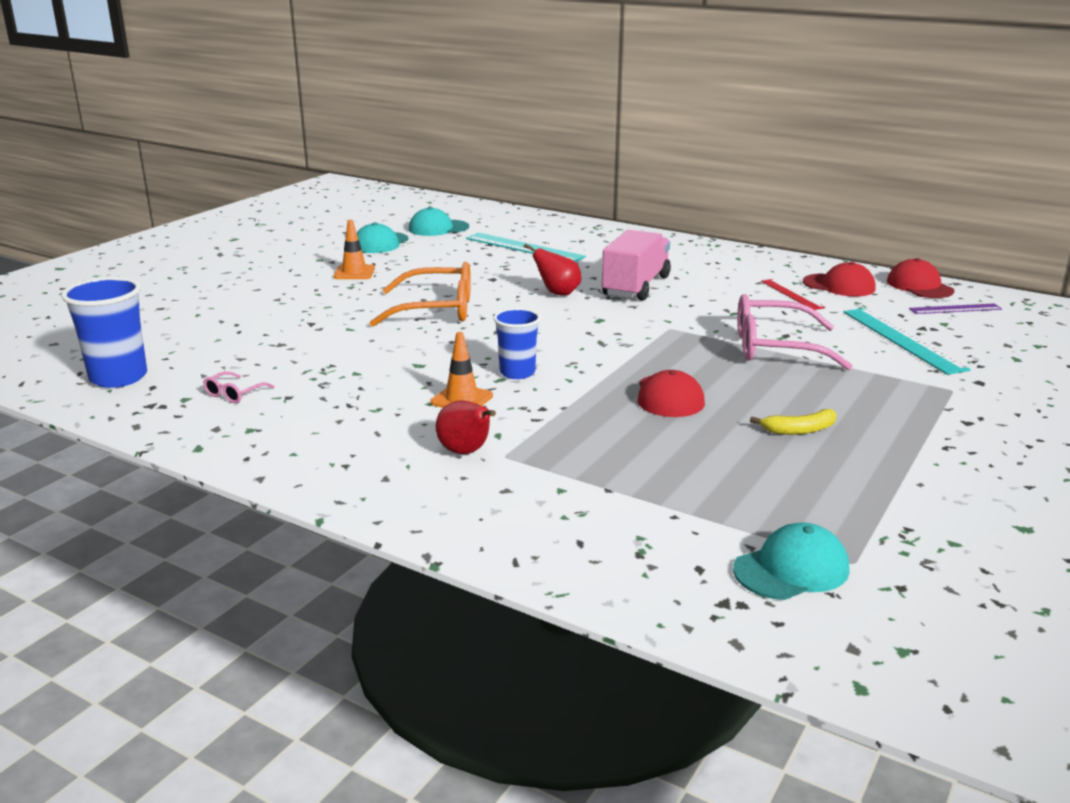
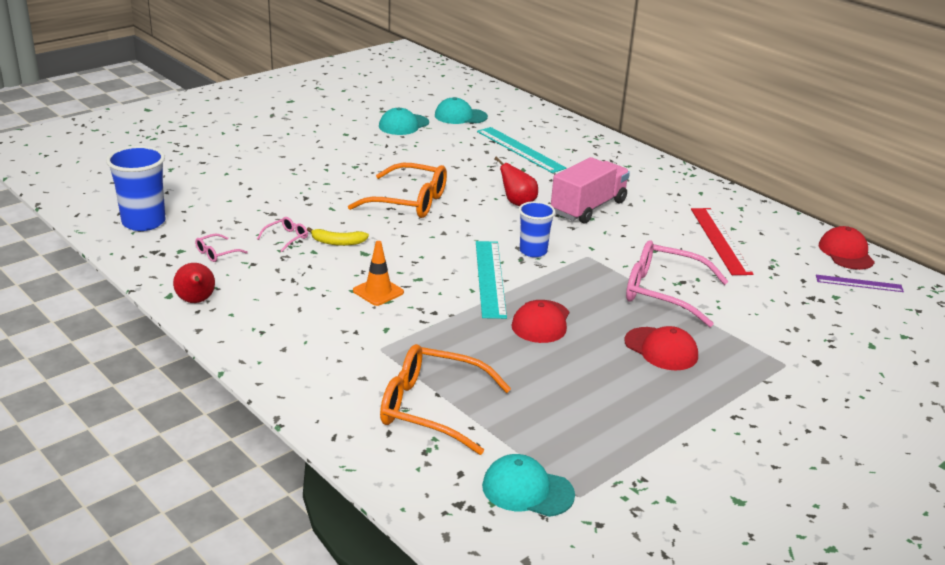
camera: 15 degrees right, 5 degrees up
orange traffic cone [334,220,375,279] -> none
red pear [436,401,496,454] -> red pear moved to [173,263,215,303]
blue cup [493,308,541,379] -> blue cup moved to [519,201,555,257]
turquoise cap [733,522,849,600] -> turquoise cap turned 150 degrees counterclockwise [482,454,575,517]
yellow banana [750,409,837,435] -> yellow banana moved to [307,227,369,246]
red ruler [761,279,825,310] -> red ruler [691,208,754,275], size x1.70
red cap [803,262,875,297] -> red cap moved to [624,326,698,370]
turquoise ruler [844,308,970,375] -> turquoise ruler moved to [476,241,507,319]
none -> pink glasses [257,217,308,252]
none -> orange glasses [380,344,511,455]

